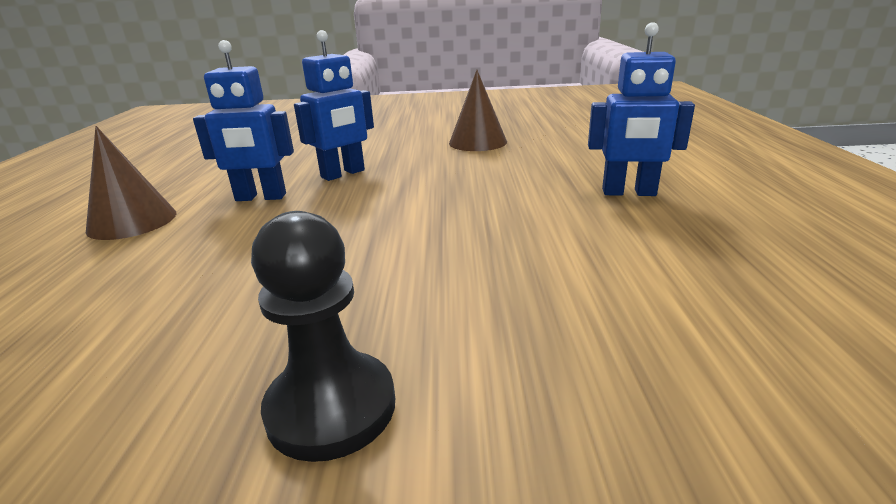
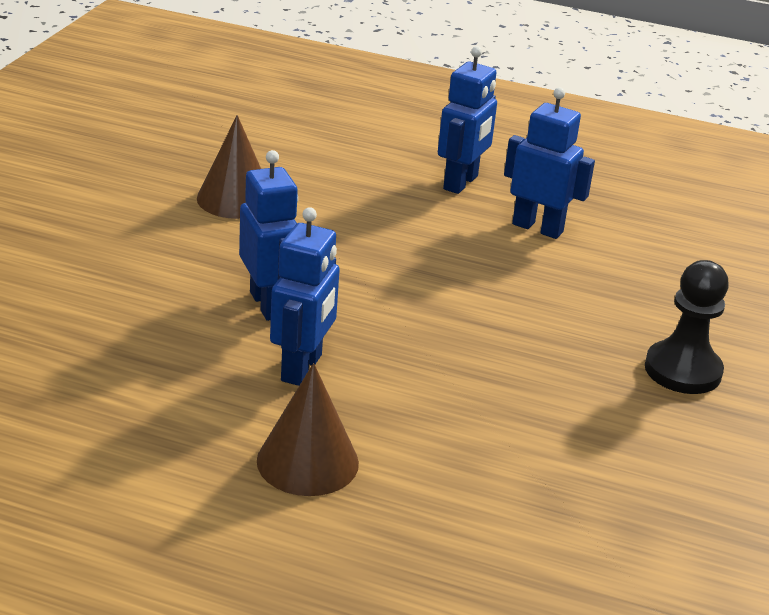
camera: 75 degrees left, 5 degrees up
none -> blue robot [504,87,595,239]

